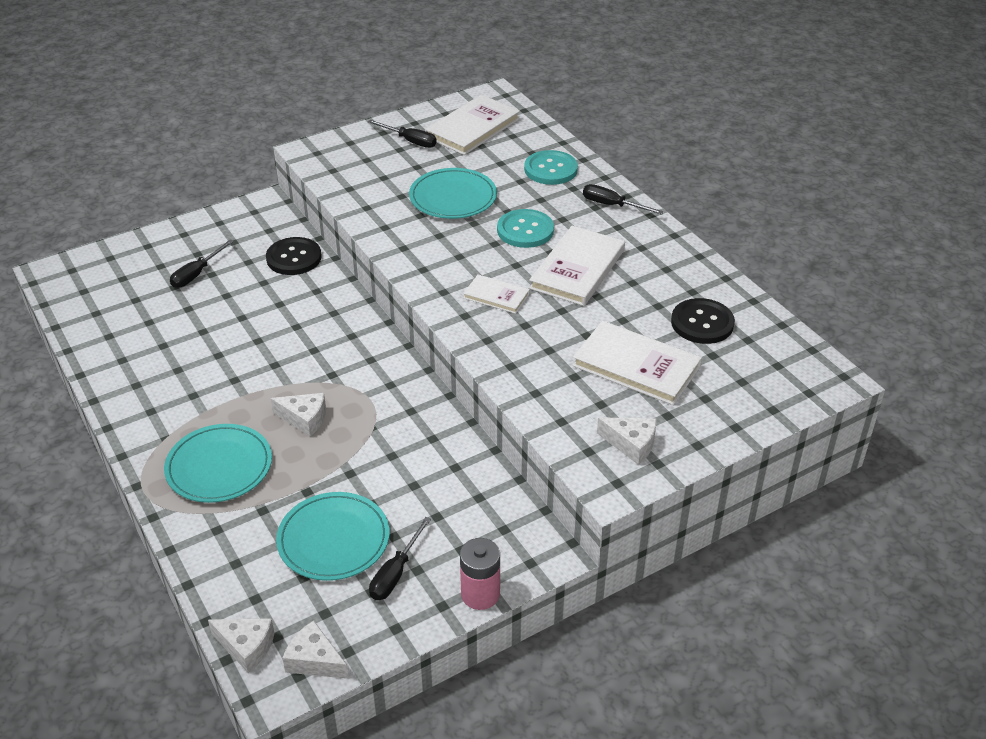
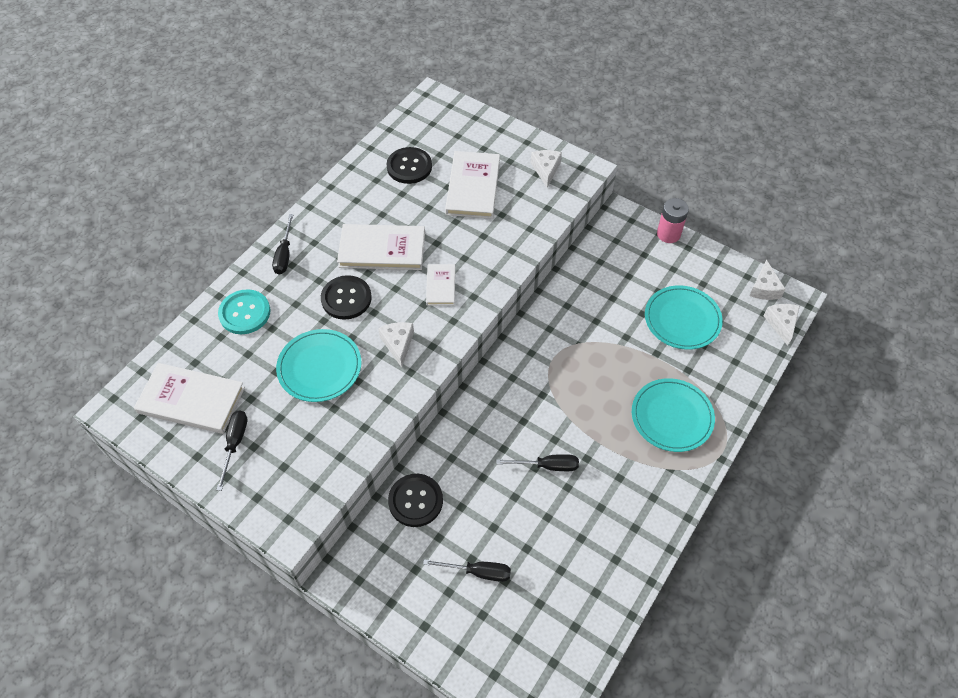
camera: 115 degrees left, 15 degrees up
white cheese [271,393,326,436] -> white cheese moved to [378,322,414,367]
black screwdriver [369,517,431,600] -> black screwdriver moved to [496,454,579,471]
turquoise button [497,209,554,248] -> black button [321,275,372,320]

